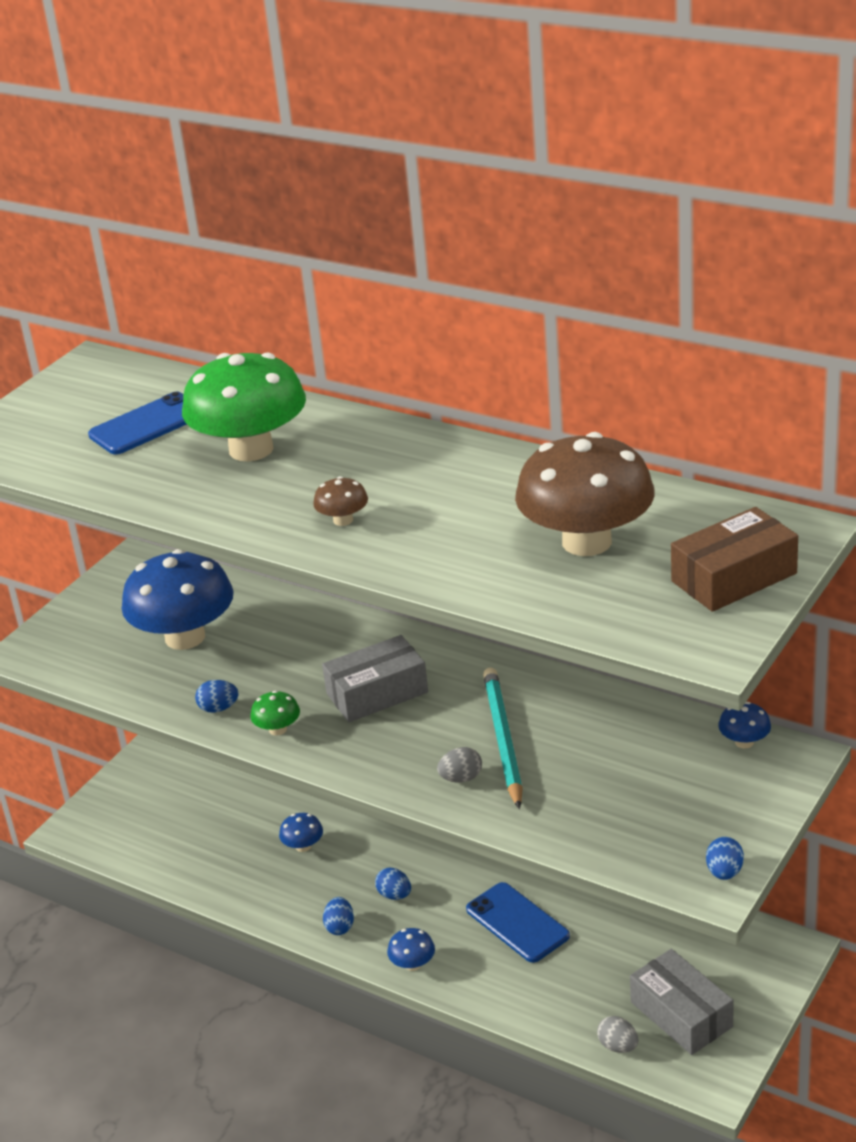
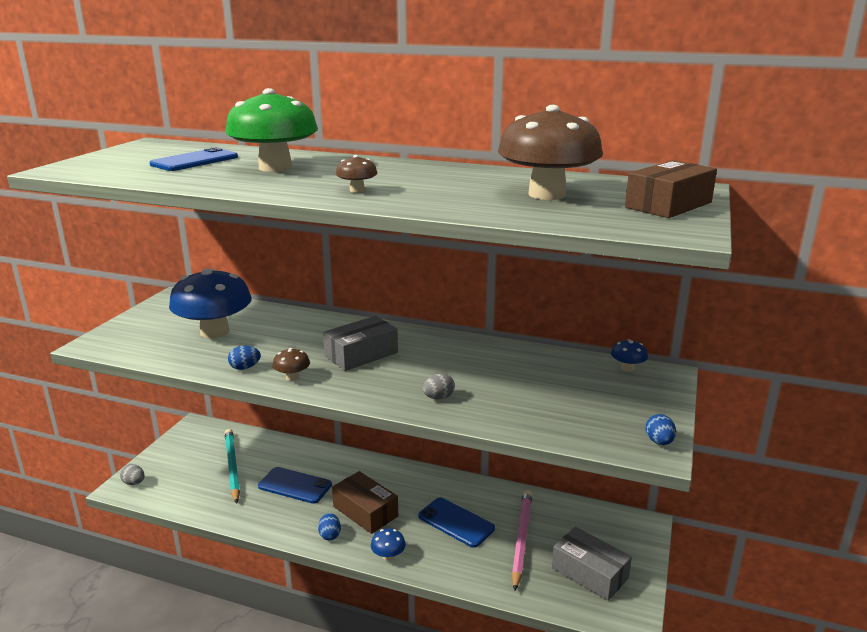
camera: 15 degrees left, 10 degrees down
green mushroom [251,691,300,736] -> brown mushroom [273,348,310,381]
blue mushroom [279,813,323,852] -> blue phone [258,467,332,504]
blue egg [375,867,411,900] -> brown box [332,471,398,534]
turquoise pencil [483,668,523,809] -> turquoise pencil moved to [225,429,240,504]
grey egg [597,1016,638,1053] -> grey egg moved to [120,464,145,485]
none -> pink pencil [512,490,532,591]

